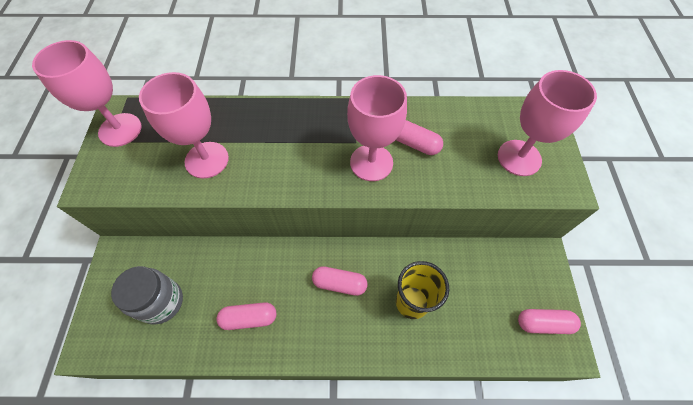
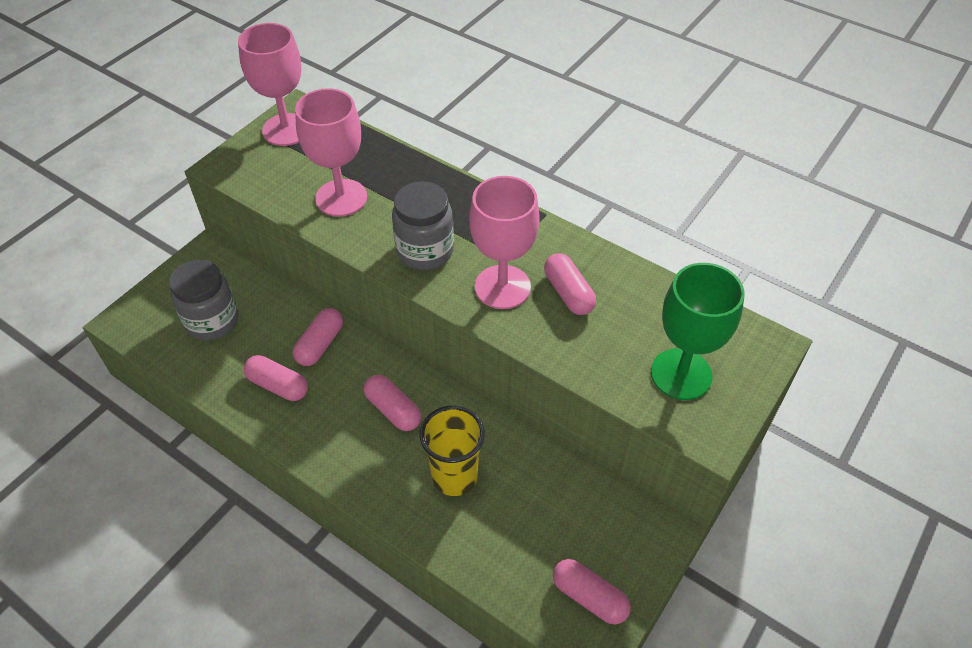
camera: 35 degrees right, 10 degrees down
pink goblet [498,70,597,176] -> green goblet [651,263,745,400]
none -> pink capsule [293,308,343,366]
none -> grey jar [392,182,454,270]

